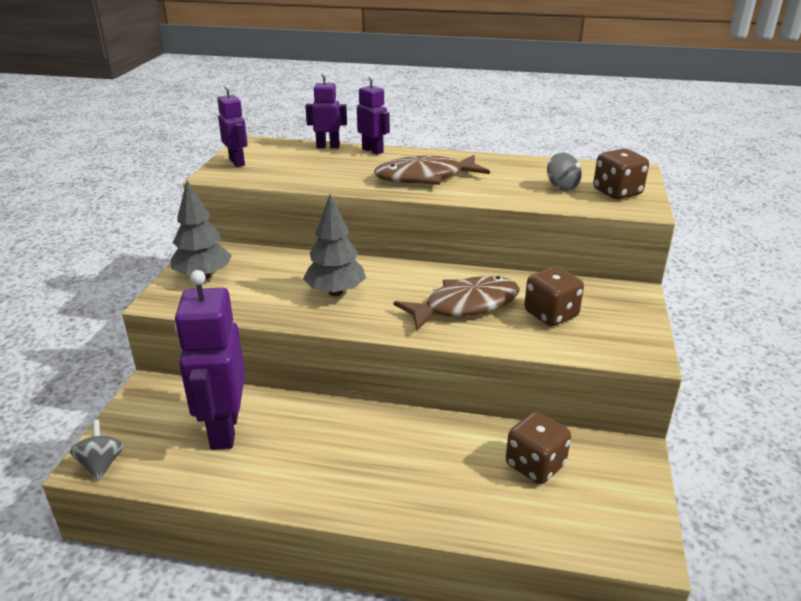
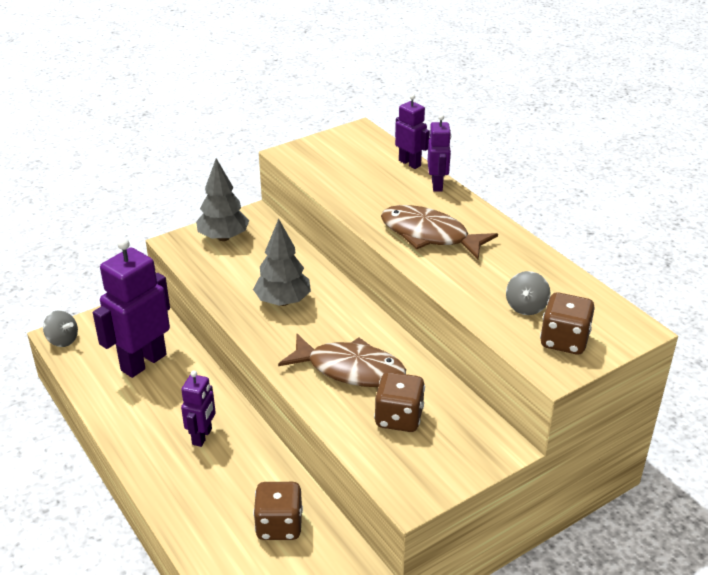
camera: 45 degrees right, 5 degrees up
grey spinning top [70,420,124,481] -> grey spinning top turned 90 degrees clockwise [43,310,78,347]
purple robot [217,84,248,167] -> purple robot moved to [181,370,216,447]

